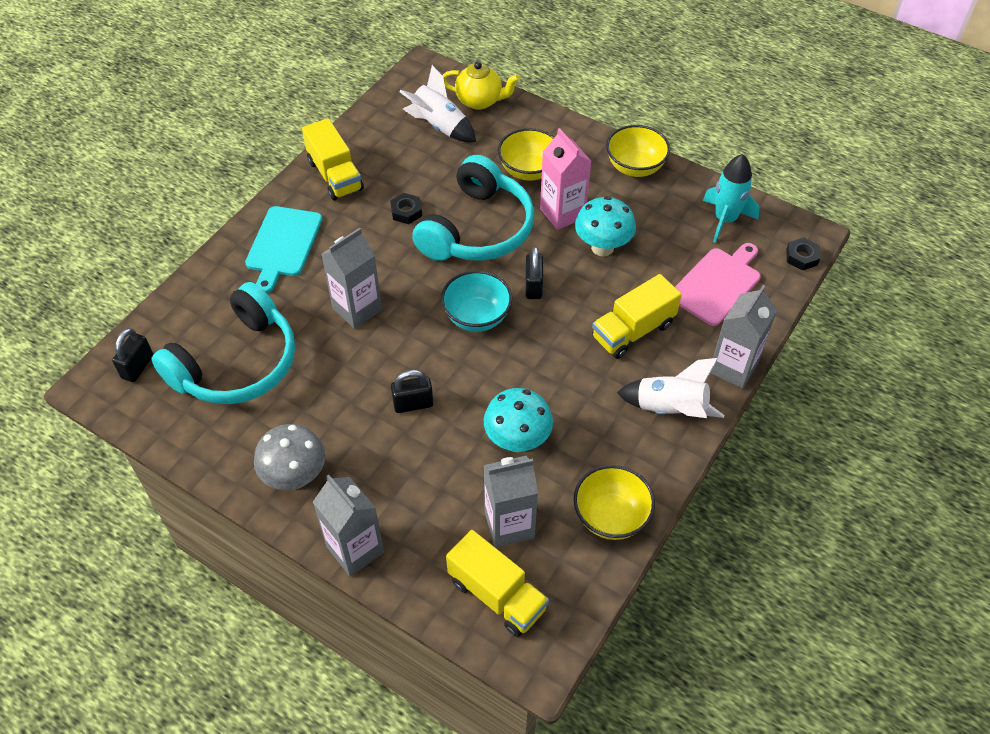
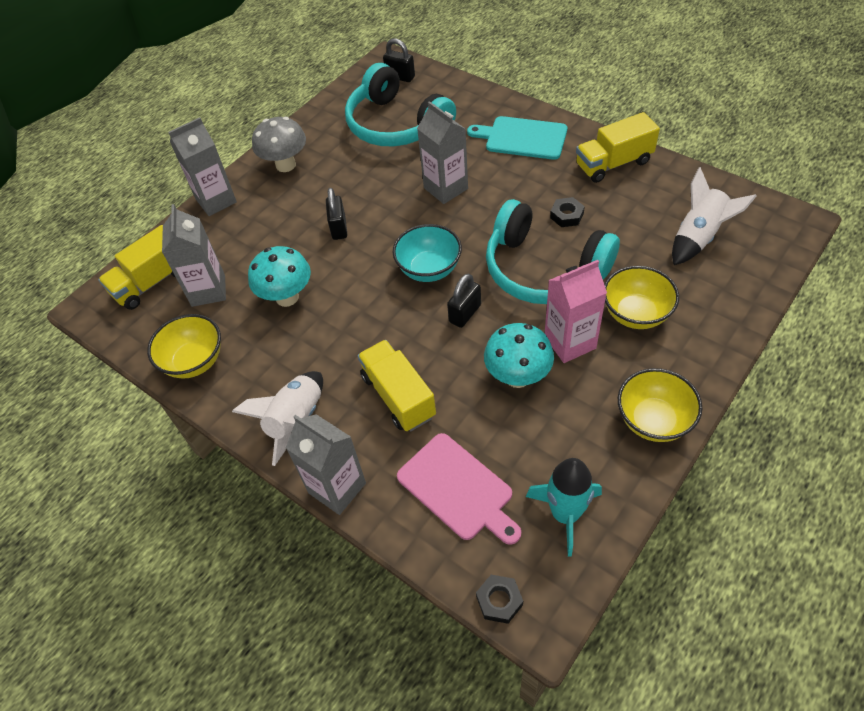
camera: 100 degrees right, 0 degrees up
yellow teapot [442,61,520,110] -> none
black padlock [525,246,543,299] -> black padlock turned 60 degrees counterclockwise [447,274,481,328]

